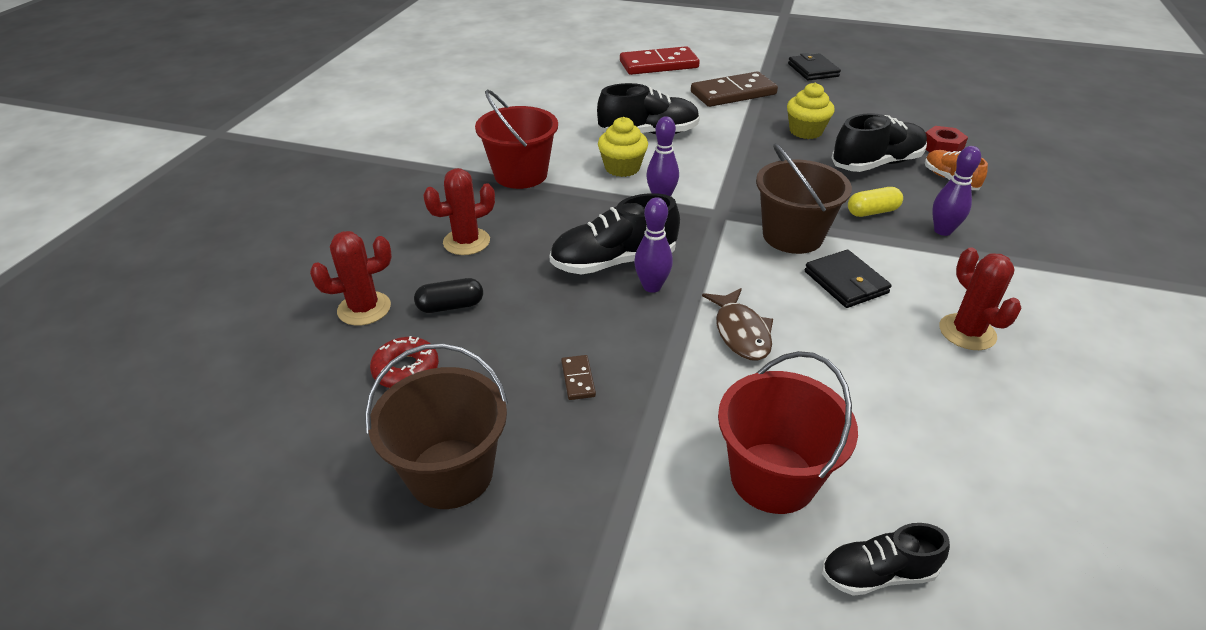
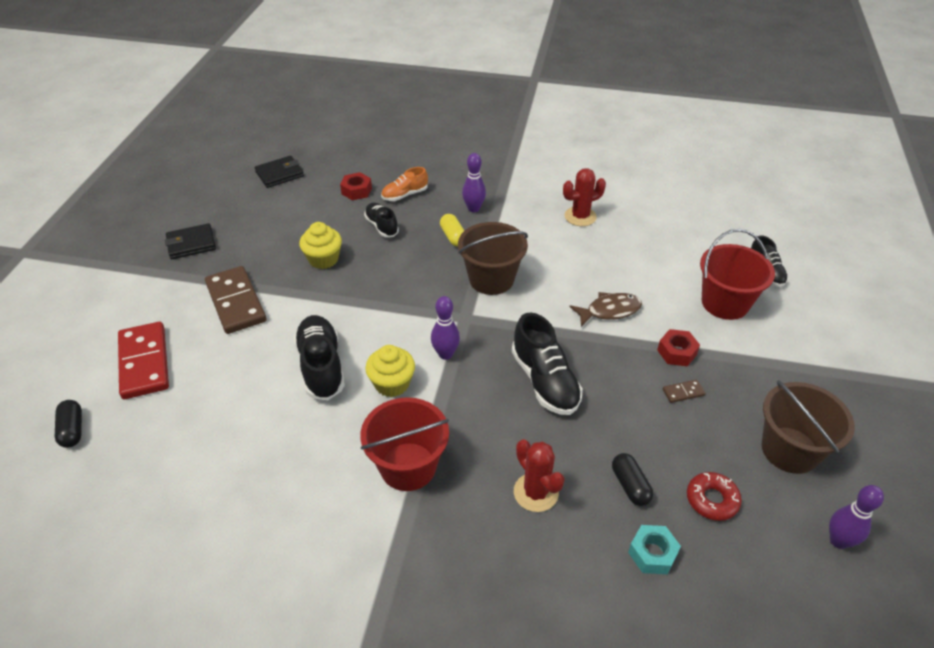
camera: 95 degrees left, 5 degrees up
red cactus [310,231,392,326] -> turquoise nut [628,525,681,575]
purple bowling pin [634,197,673,293] -> purple bowling pin moved to [829,485,884,549]
black wallet [805,250,892,308] -> black wallet moved to [255,156,304,188]
black shoe [832,113,927,172] -> black shoe [364,203,399,237], size x0.60
none -> black capsule [55,400,82,448]
none -> red nut [657,329,700,366]

